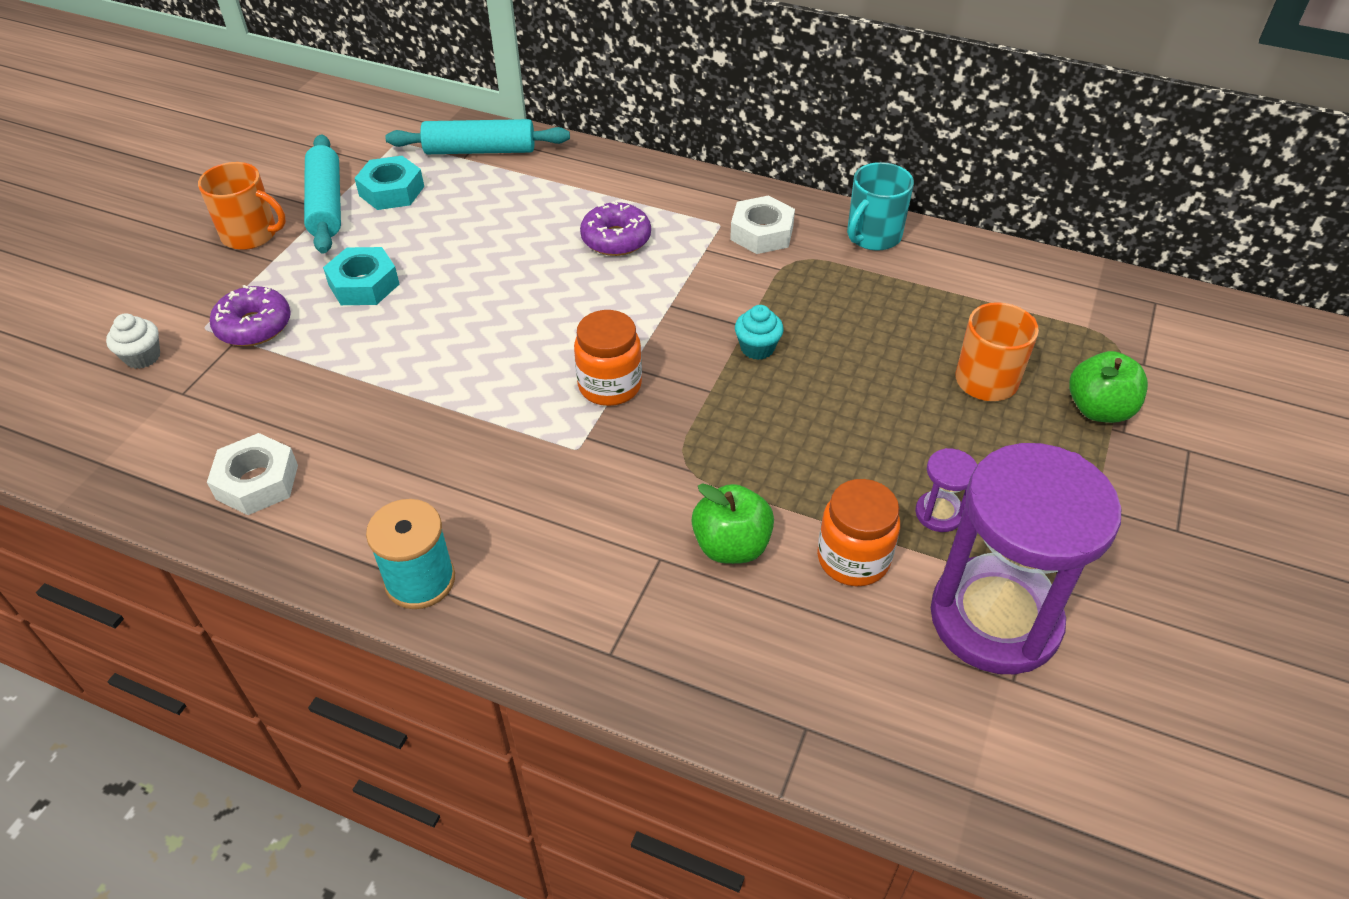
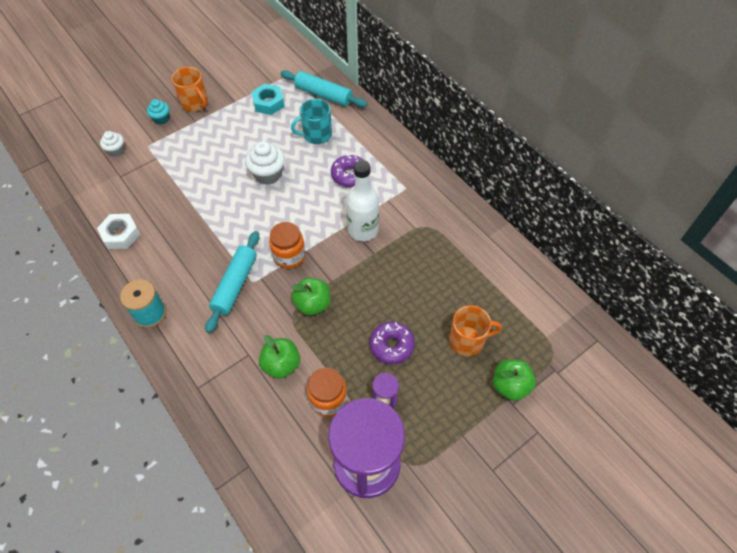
camera: 30 degrees right, 10 degrees up
purple donut [210,285,291,346] -> purple donut moved to [369,322,415,364]
turquoise rolling pin [304,134,341,254] -> turquoise rolling pin moved to [205,231,259,333]
turquoise nut [323,247,399,305] -> none
white nut [730,195,795,254] -> none
turquoise cupcake [735,305,784,360] -> turquoise cupcake moved to [147,99,169,125]
turquoise mug [847,162,914,251] -> turquoise mug moved to [291,99,332,144]
none -> white cupcake [245,141,285,185]
none -> green apple [292,278,330,315]
none -> white bottle [346,160,379,241]

